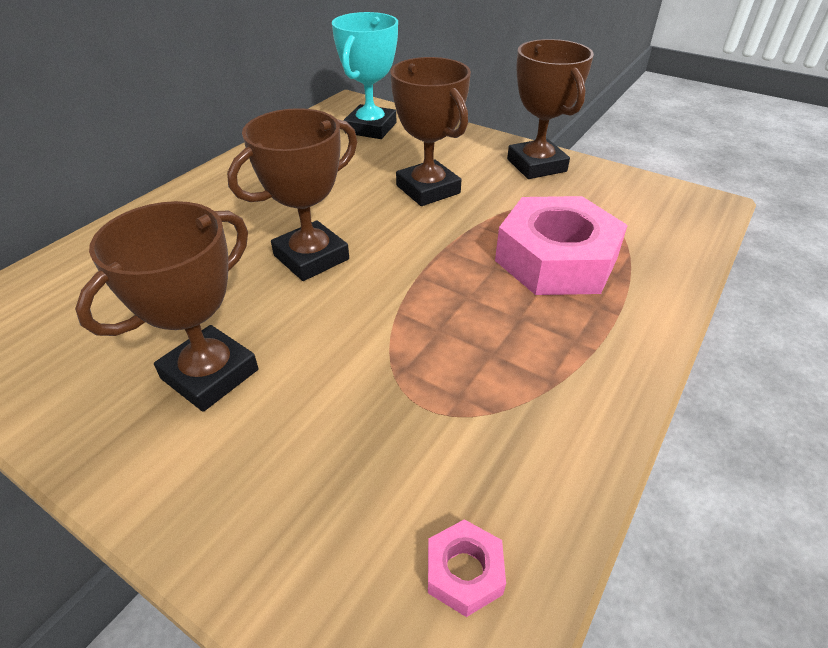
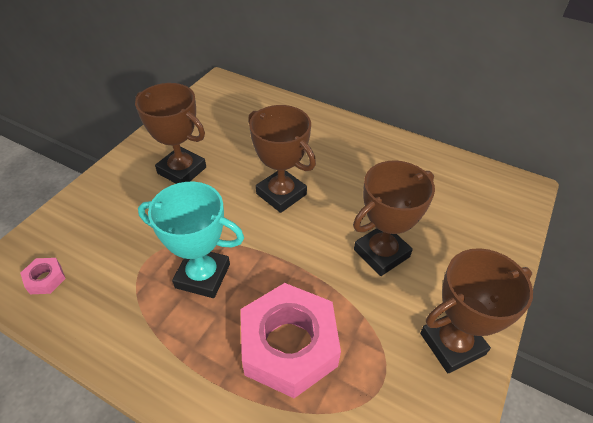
camera: 85 degrees right, 5 degrees up
turquoise trophy [332,12,398,139] -> turquoise trophy moved to [138,182,244,298]

